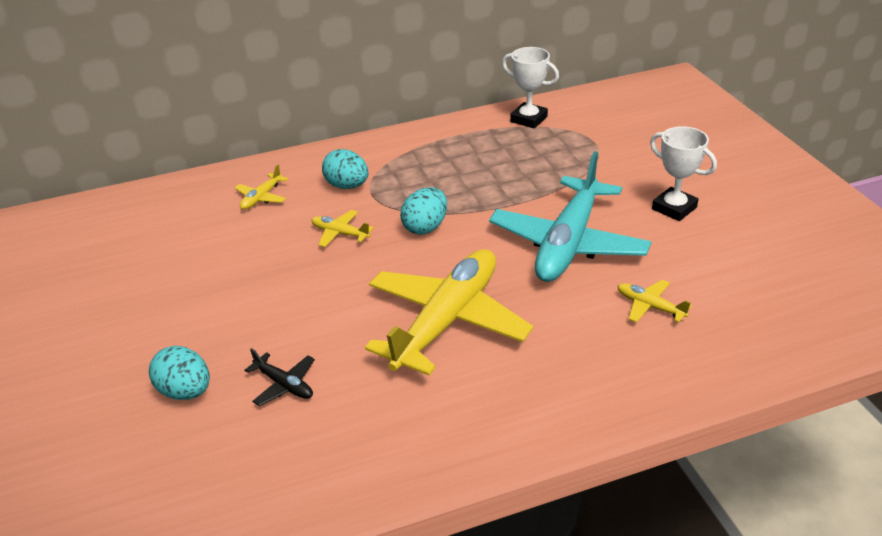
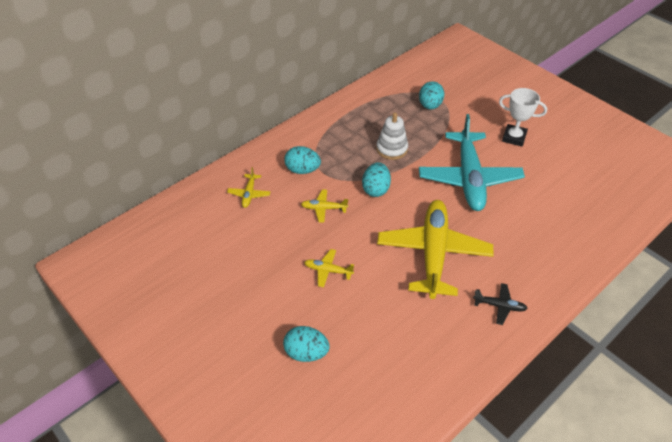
camera: 25 degrees left, 10 degrees up
black plane [245,348,315,406] -> black plane moved to [473,283,528,325]
white trophy [502,47,559,129] -> none
yellow plane [617,279,692,323] -> yellow plane moved to [304,249,354,287]
none -> white stacking toy [376,112,408,160]
none -> turquoise egg [419,81,444,110]

